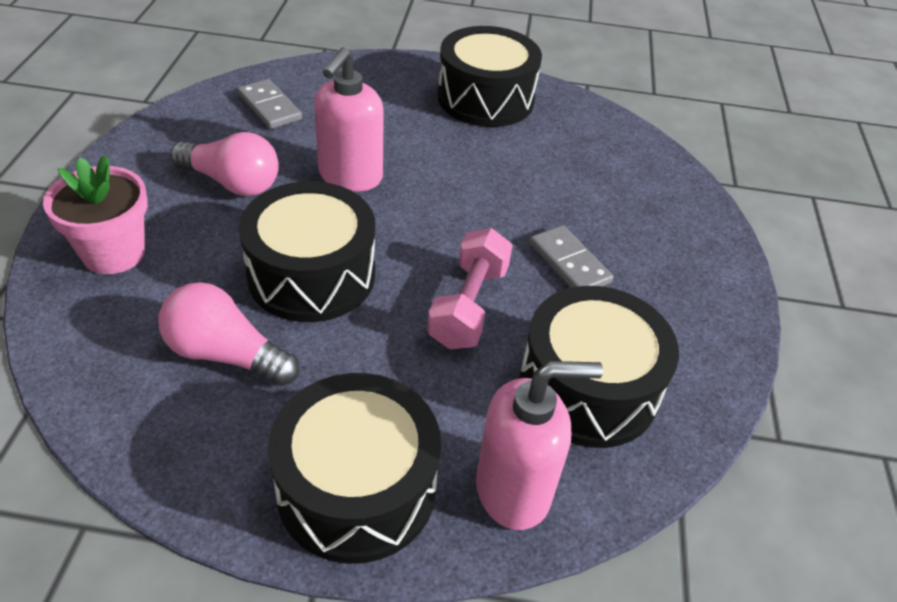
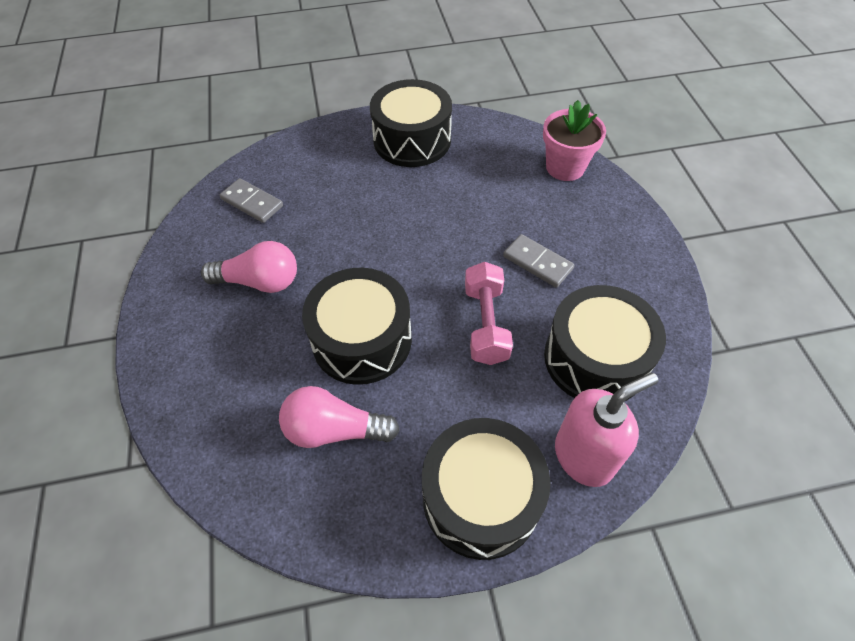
camera: 15 degrees left, 10 degrees up
pink flower pot [43,155,148,274] -> pink flower pot moved to [543,100,606,181]
pink soap dispenser [314,47,384,192] -> none

